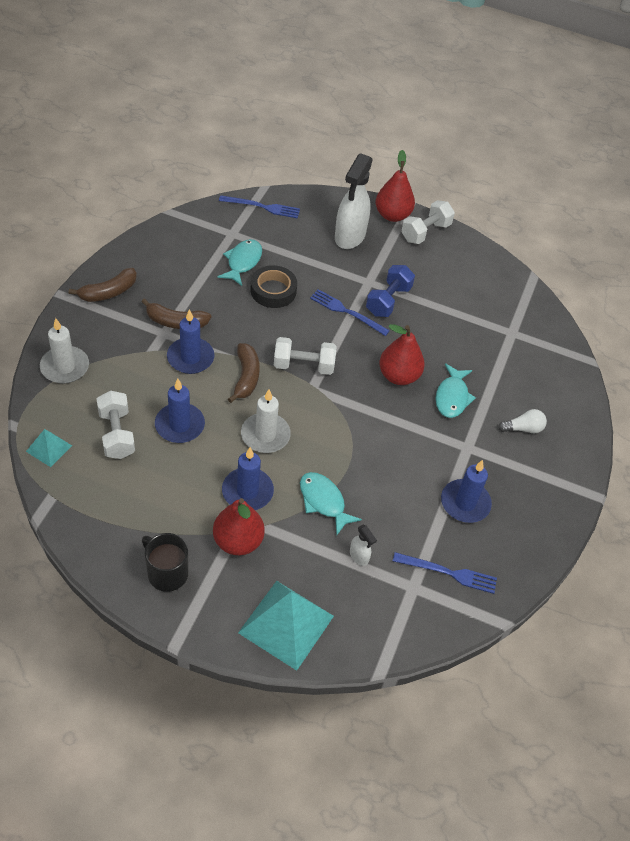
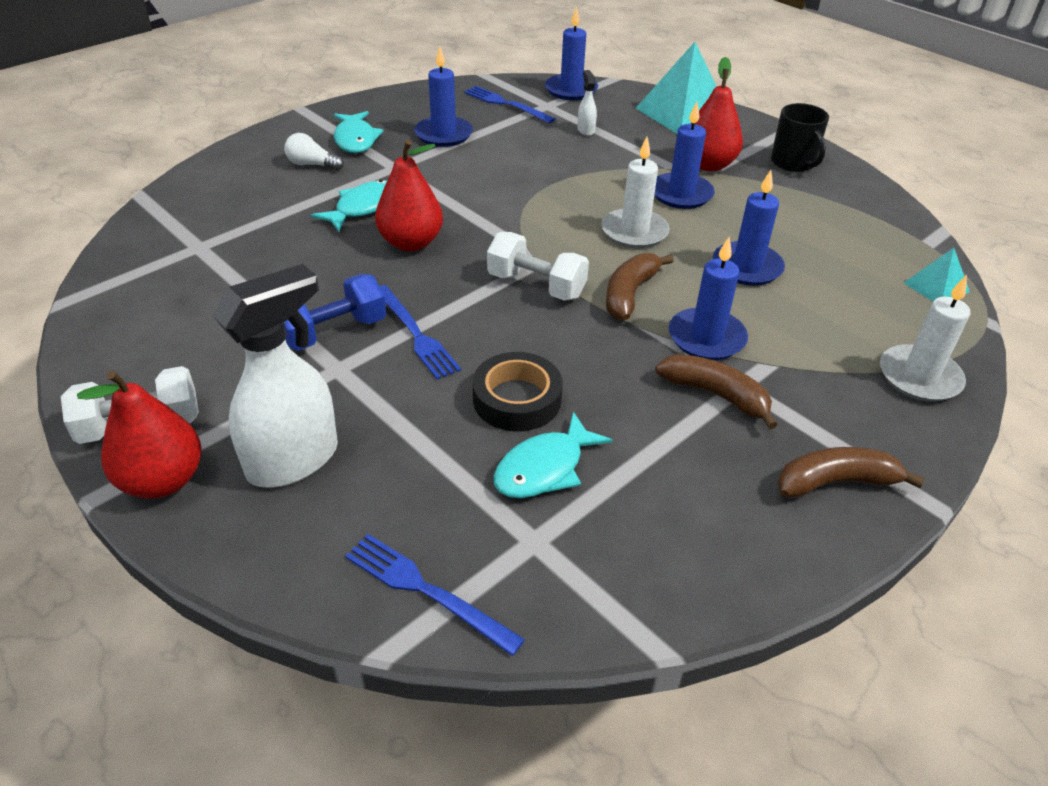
camera: 150 degrees left, 10 degrees down
white dumbbell [96,390,135,459] -> none
turquoise fish [300,472,362,535] -> turquoise fish moved to [334,111,383,153]
none -> blue candle [545,6,598,101]

